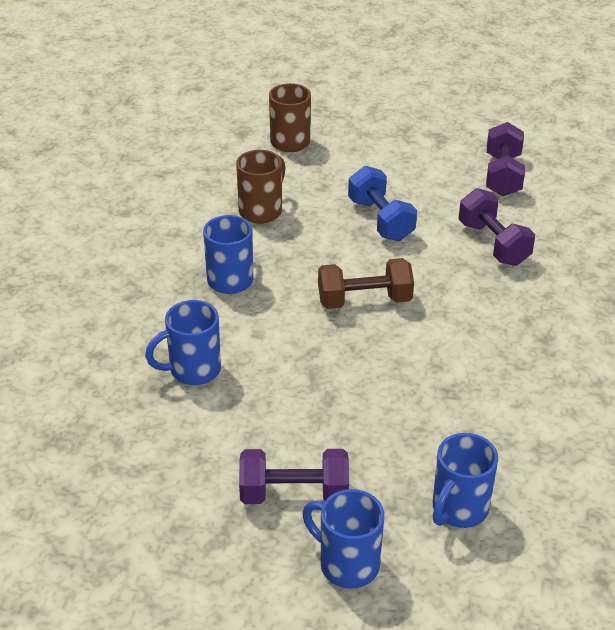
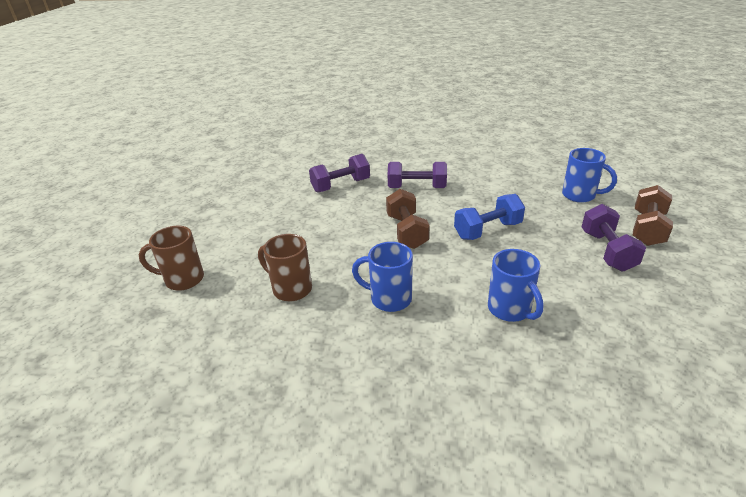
camera: 90 degrees left, 5 degrees down
blue mug [302,489,384,589] -> brown dumbbell [633,185,673,246]
blue dumbbell [348,166,417,241] -> blue dumbbell moved to [454,194,525,240]
purple dumbbell [486,122,525,196] -> purple dumbbell moved to [388,162,447,188]

